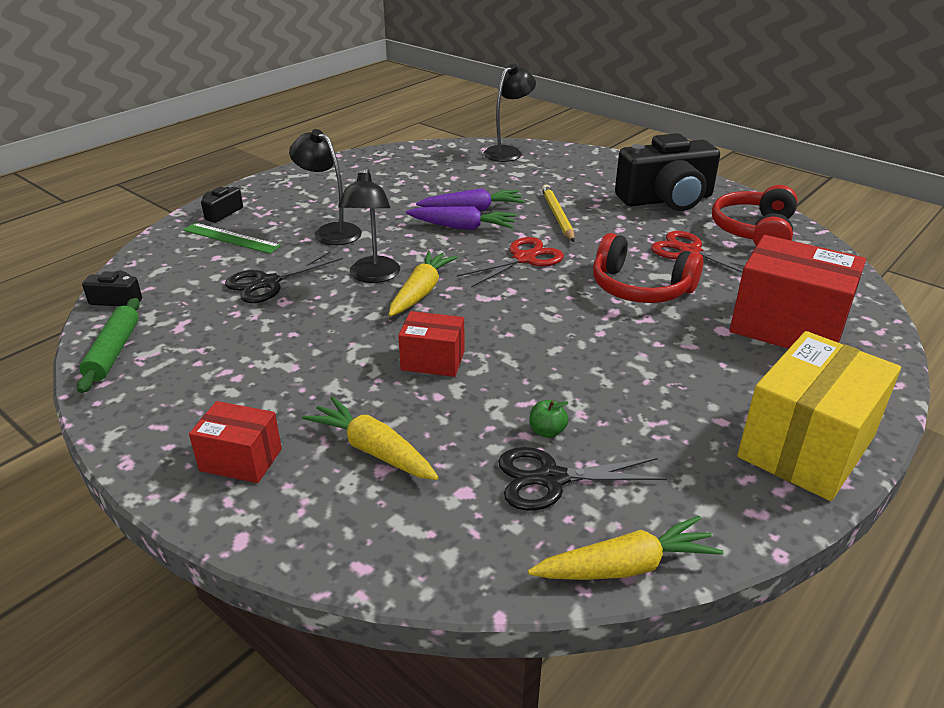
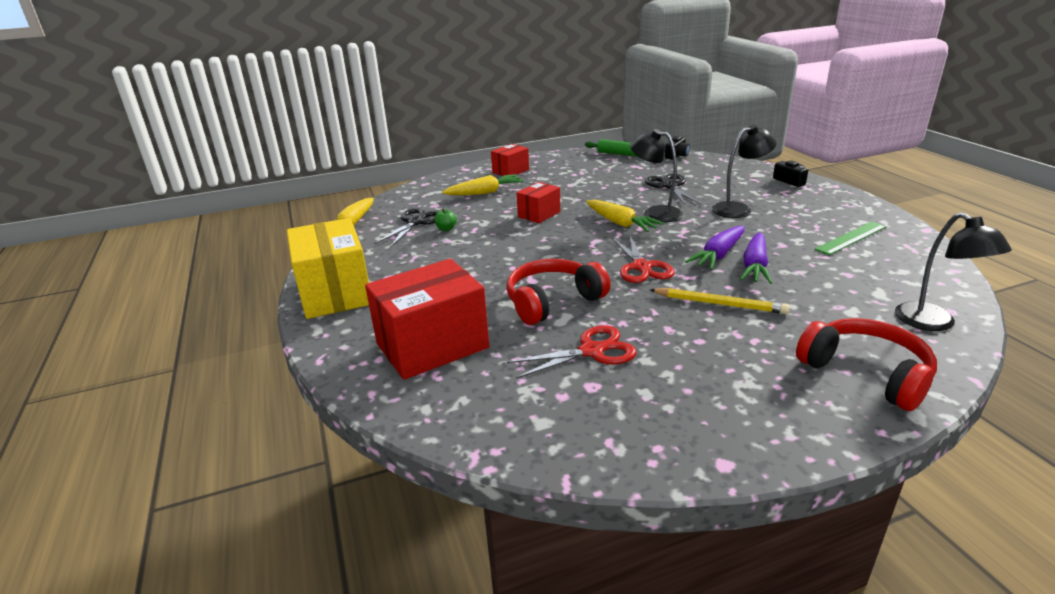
camera: 120 degrees right, 5 degrees down
green ruler [183,223,281,254] -> green ruler moved to [815,222,886,255]
black camera [615,133,720,211] -> none
red headphones [712,185,798,246] -> red headphones moved to [796,318,937,411]

